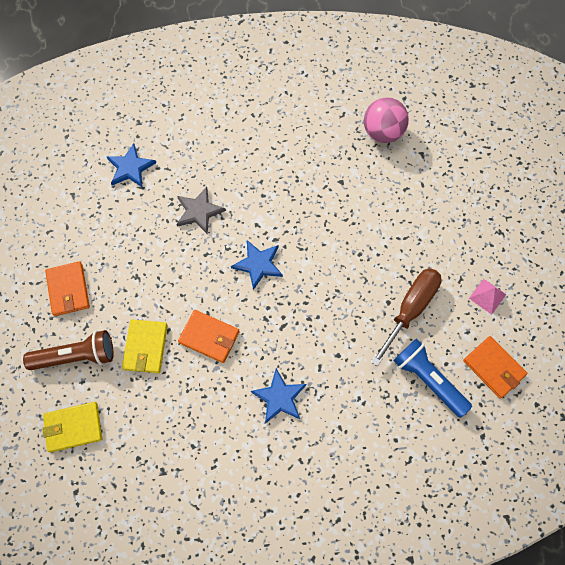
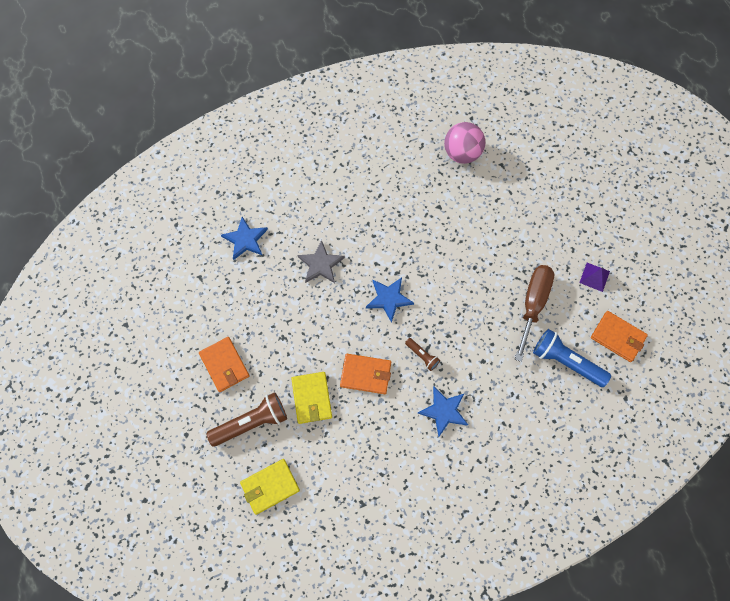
camera: 15 degrees left, 0 degrees up
pink pyramid [469,279,506,315] -> purple pyramid [579,263,610,292]
none -> brown flashlight [405,338,440,371]

